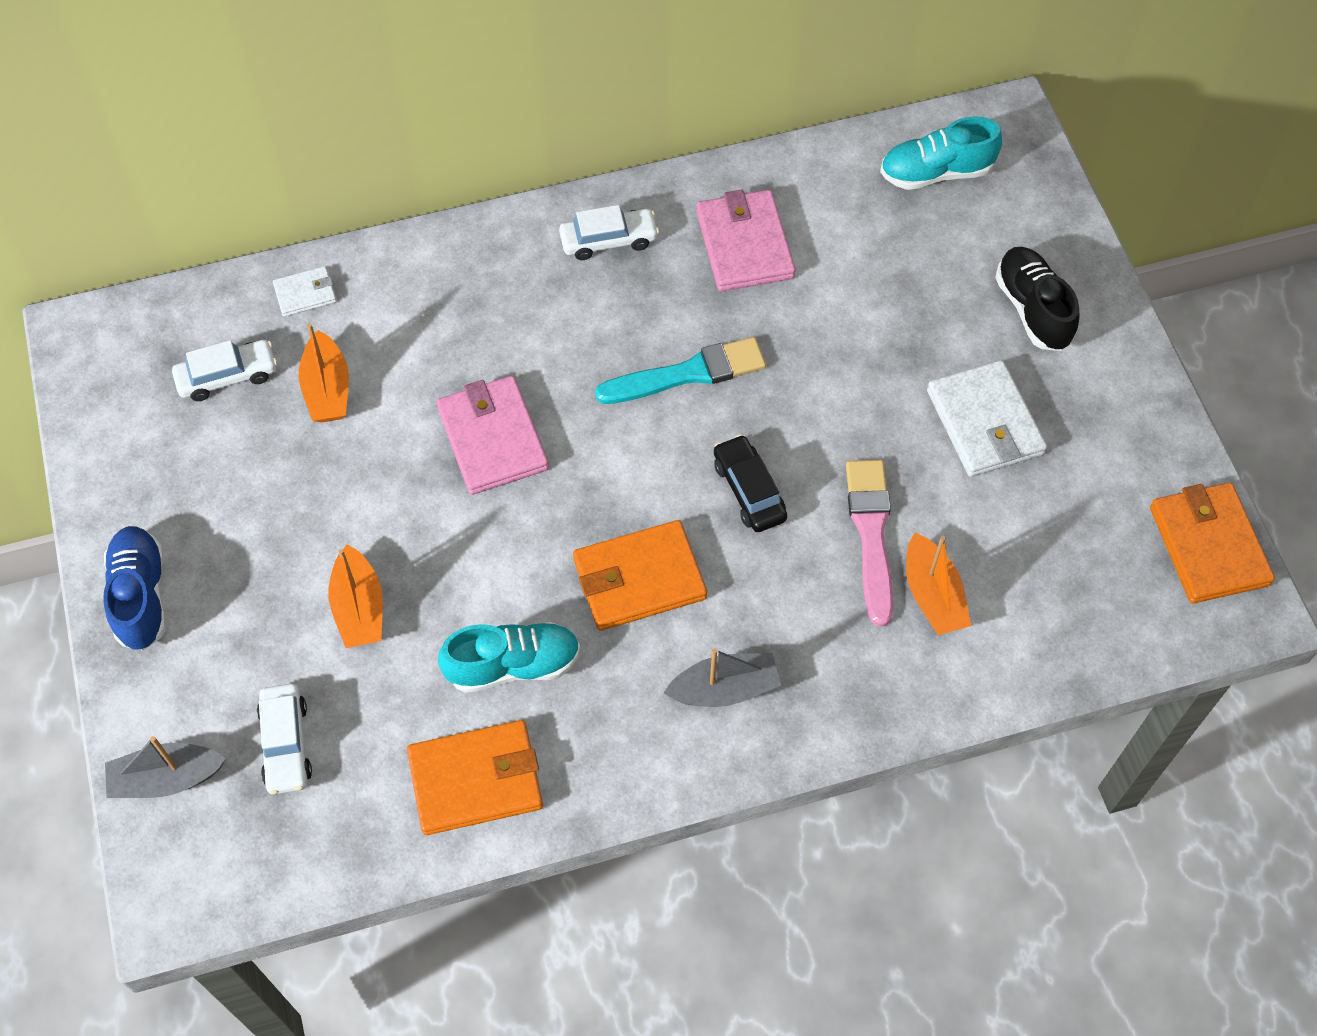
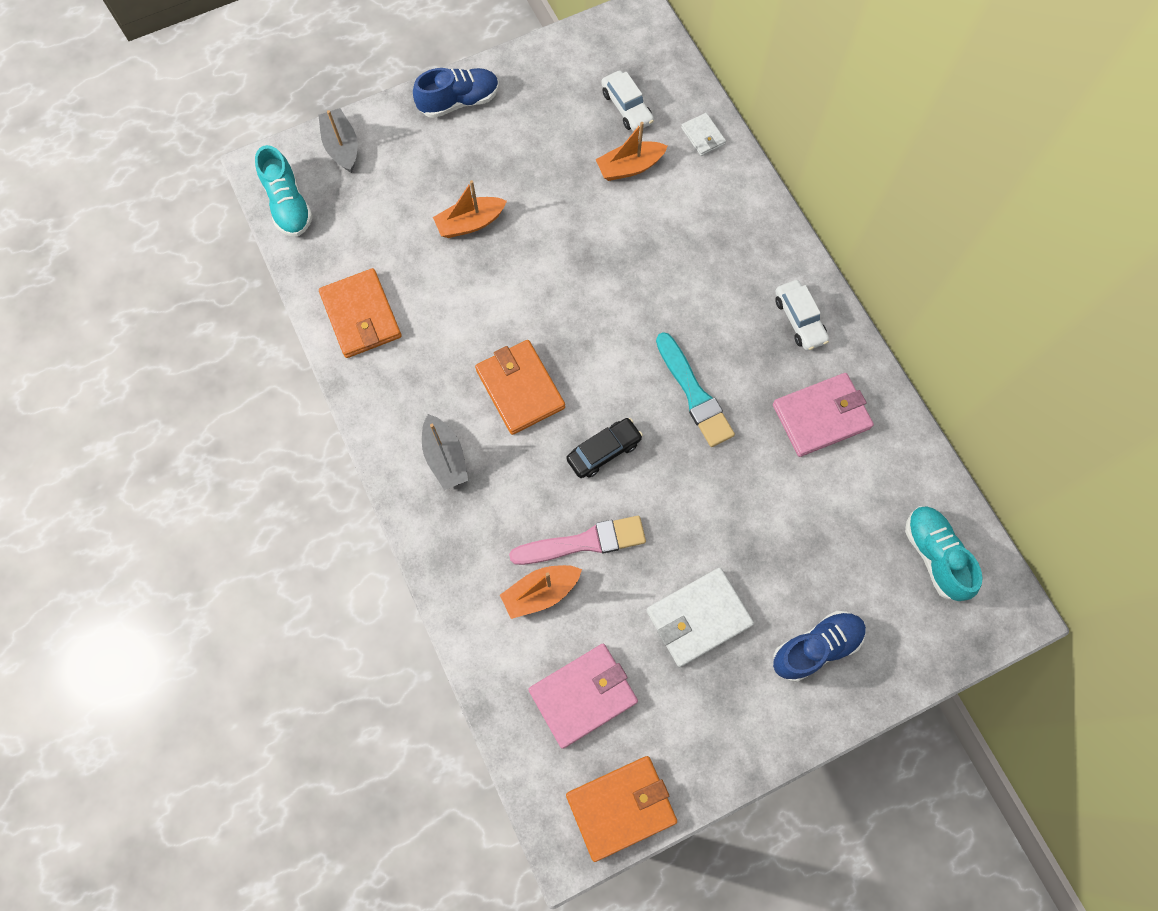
camera: 80 degrees right, 10 degrees up
white car [257,684,312,794] -> none
pink wallet [436,376,549,495] -> pink wallet moved to [528,644,638,749]
turquoise shoe [438,622,580,693] -> turquoise shoe moved to [255,145,313,236]
black shoe [995,247,1080,351] -> blue shoe [773,611,866,682]

